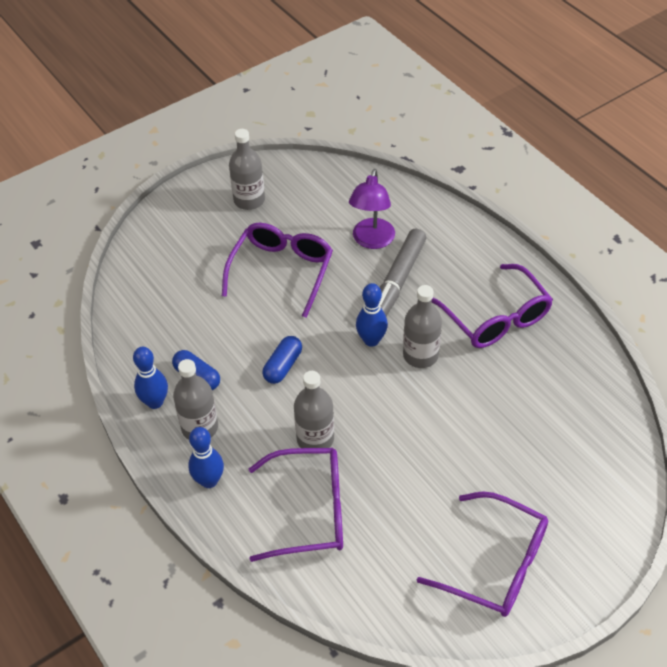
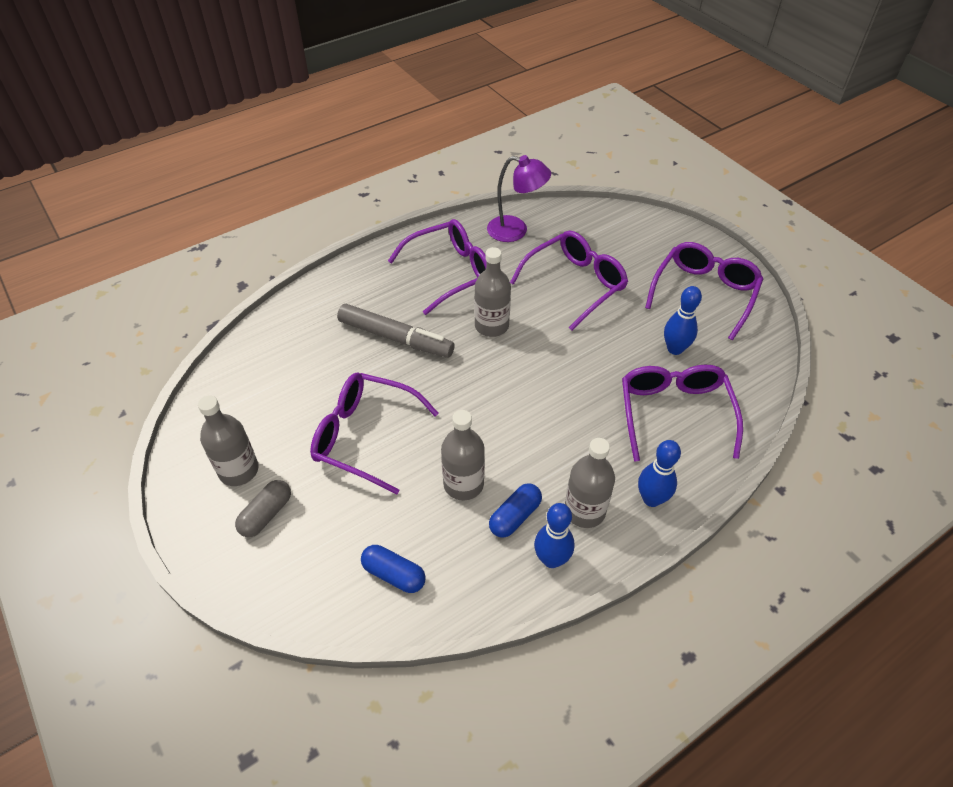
camera: 90 degrees left, 0 degrees up
blue capsule [262,336,302,384] -> blue capsule moved to [361,545,426,593]
grey bottle [294,371,334,448] -> grey bottle moved to [441,410,485,500]
purple lamp [349,169,395,249] -> purple lamp moved to [487,155,551,242]
blue bowling pin [356,283,388,347] -> blue bowling pin moved to [664,286,702,355]
none -> grey capsule [235,480,291,537]
none -> purple glasses [510,231,628,331]

